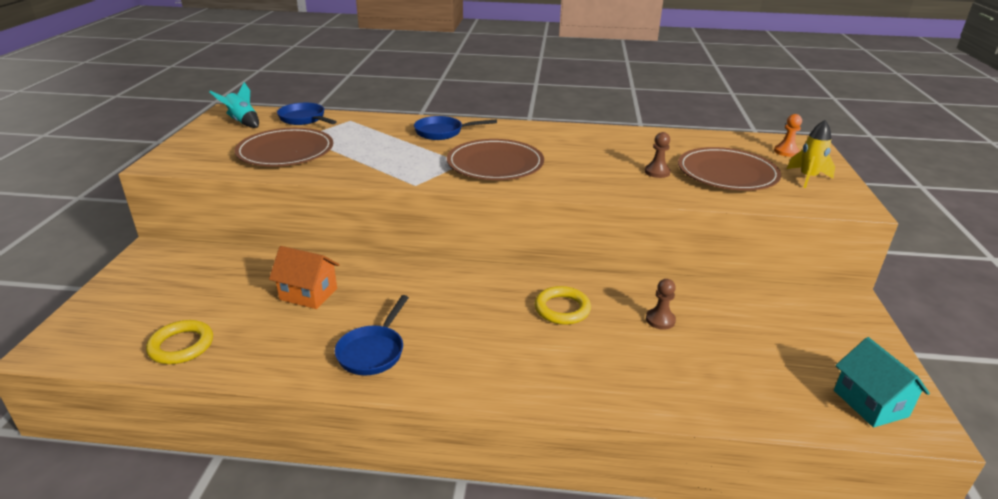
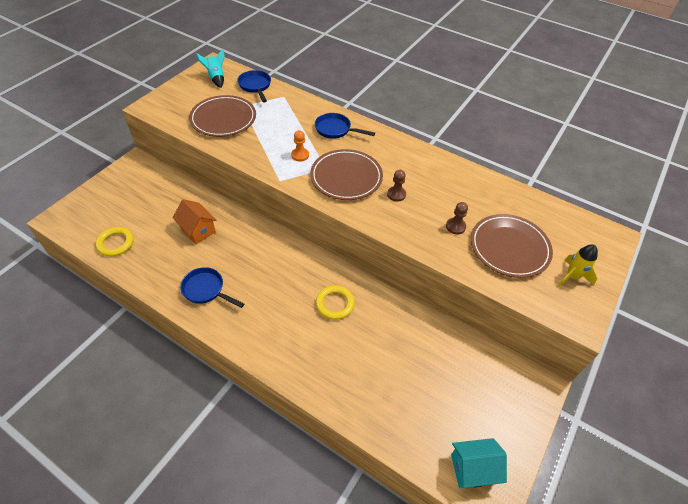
camera: 25 degrees right, 20 degrees up
blue pan [335,295,409,375] -> blue pan turned 75 degrees clockwise [180,267,244,308]
brown pawn [646,279,676,330] -> brown pawn moved to [387,170,406,202]
orange pawn [774,114,802,157] -> orange pawn moved to [291,130,309,162]
turquoise house [834,337,930,427] -> turquoise house turned 75 degrees clockwise [451,438,507,488]

